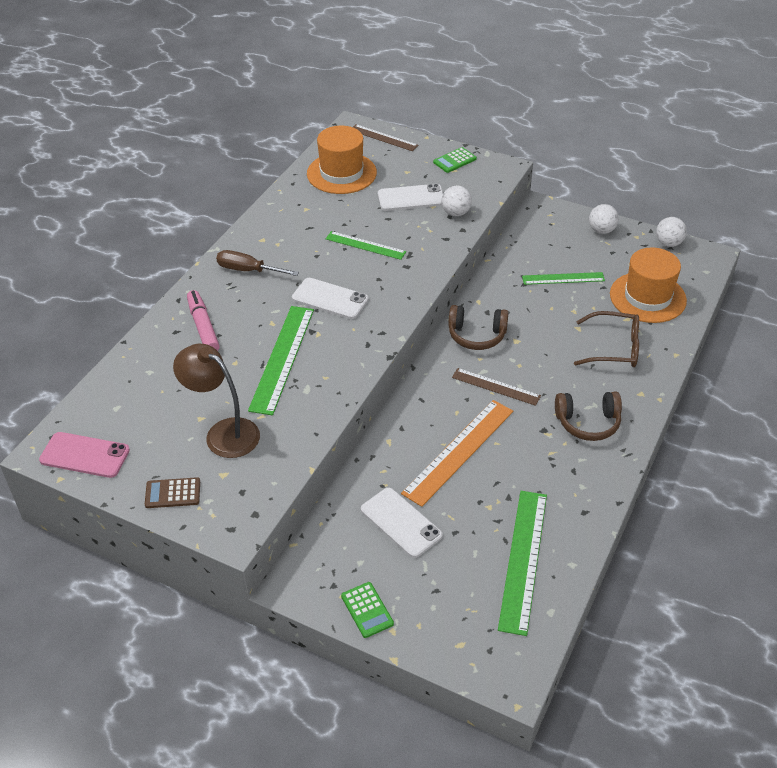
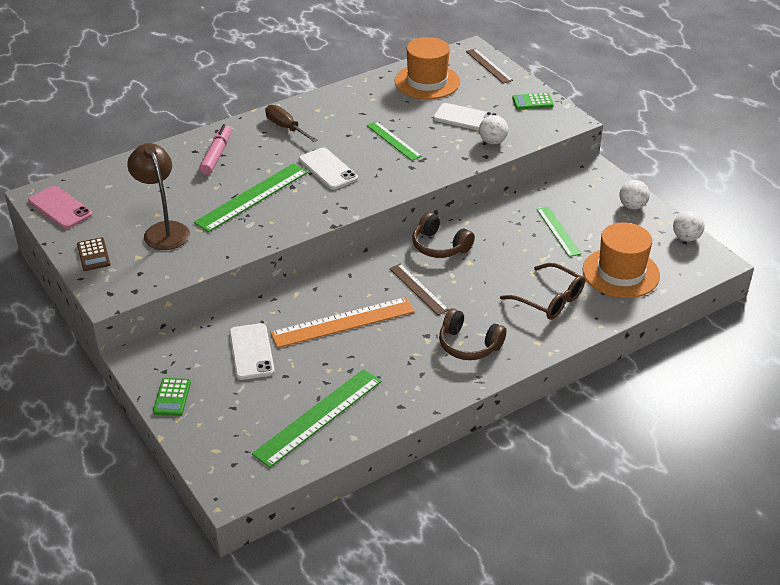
camera: 30 degrees right, 5 degrees down
brown calculator [145,477,200,508] -> brown calculator turned 135 degrees counterclockwise [77,237,111,271]
green ruler [522,272,605,285] -> green ruler turned 45 degrees clockwise [537,207,581,257]

